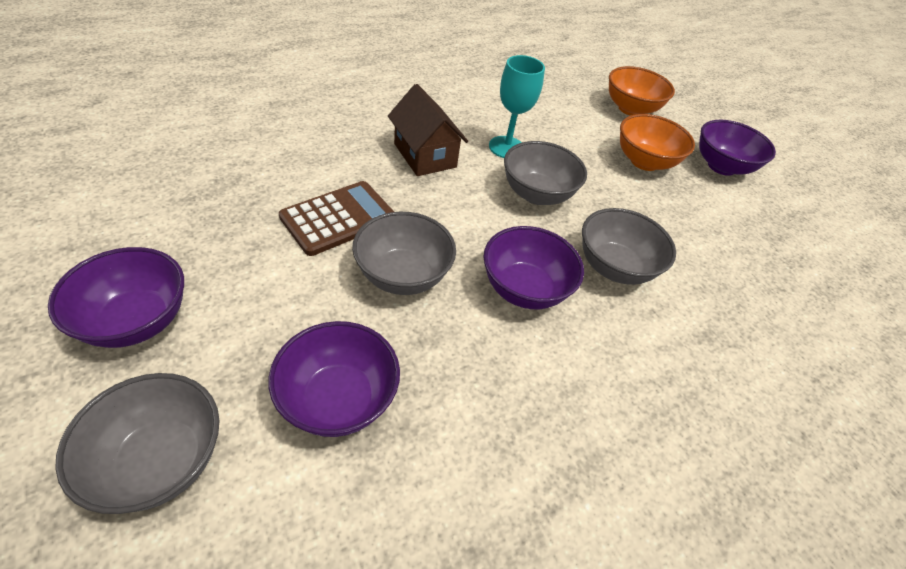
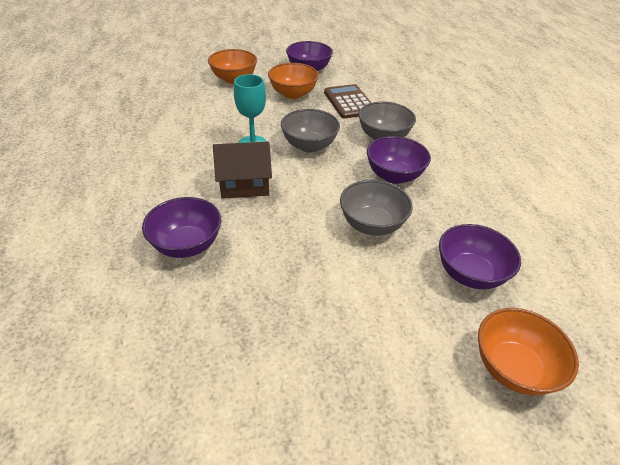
camera: 65 degrees left, 5 degrees down
purple bowl [48,247,184,348] -> purple bowl moved to [142,197,221,258]
grey bowl [55,373,220,514] -> orange bowl [478,308,579,396]
brown calculator [279,181,394,256] -> brown calculator moved to [324,84,371,119]

